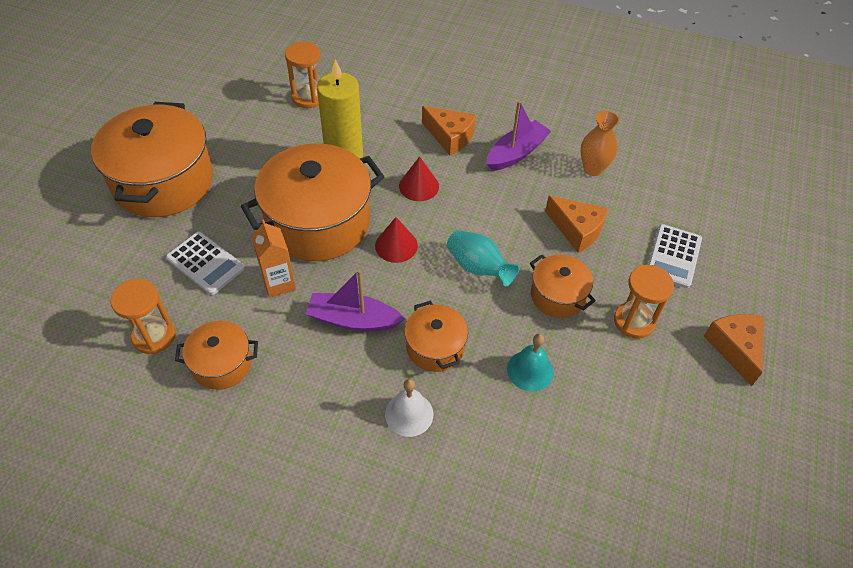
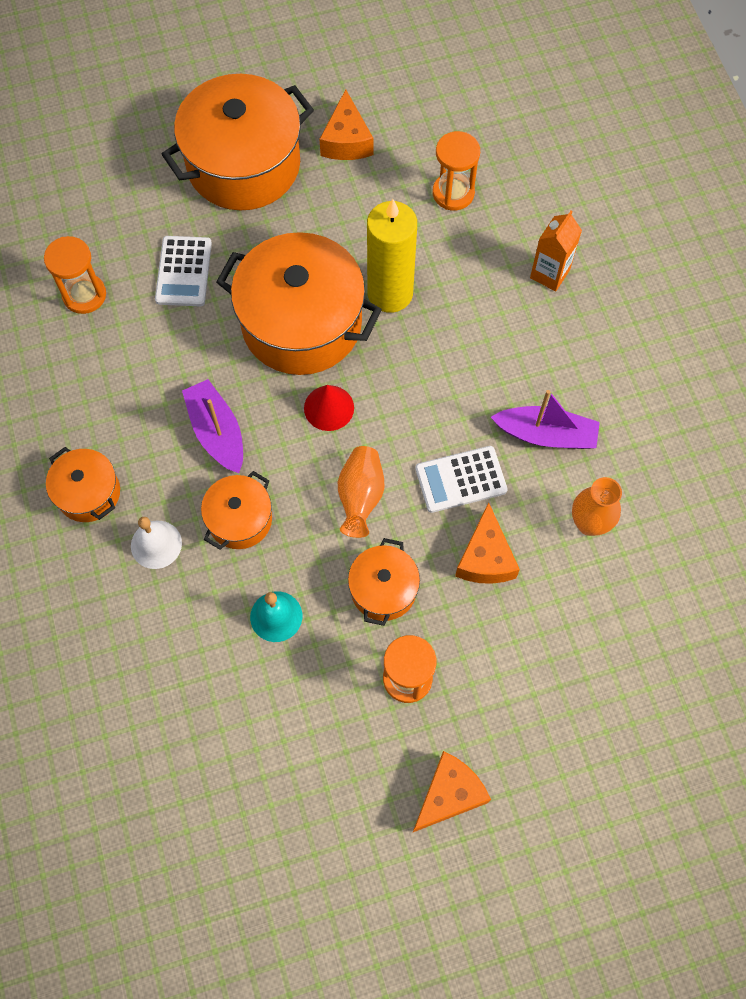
camera: 55 degrees right, 15 degrees up
orange pot [175,321,258,390] -> orange pot moved to [46,447,120,522]
orange carton [251,219,296,298] -> orange carton moved to [530,211,582,291]
red cone [399,157,439,201] -> none
orange cheese [422,106,476,156] -> orange cheese moved to [319,89,373,160]
turquoise vase [447,230,519,287] -> orange vase [338,446,384,538]
white calculator [648,224,702,288] -> white calculator moved to [415,446,508,513]

